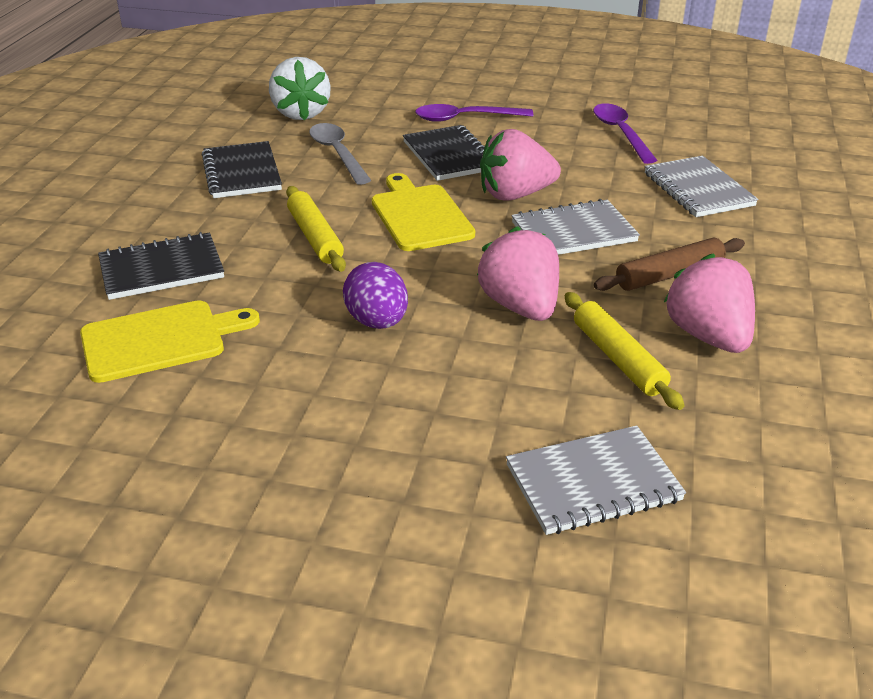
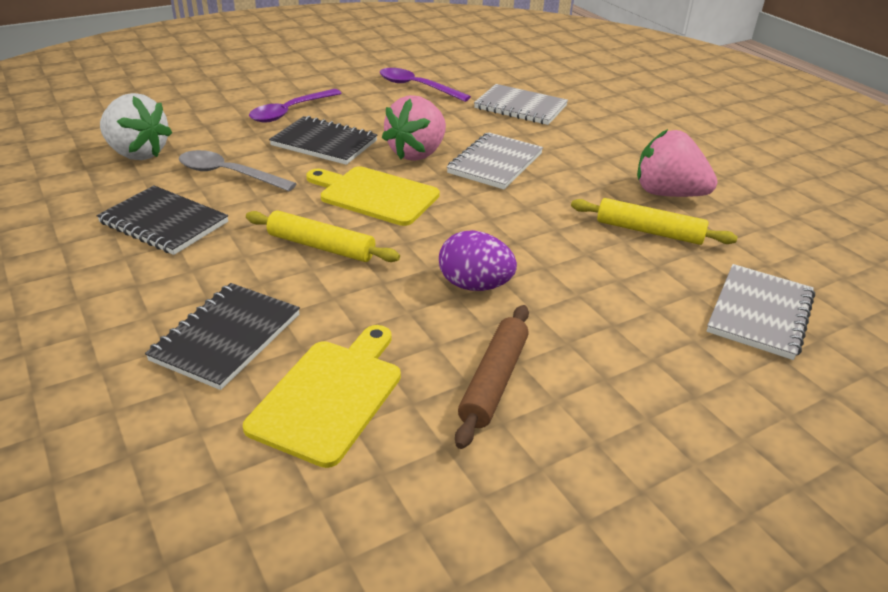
camera: 45 degrees left, 0 degrees up
pink strawberry [477,226,559,321] -> none
brown rolling pin [594,237,745,291] -> brown rolling pin moved to [455,305,529,449]

